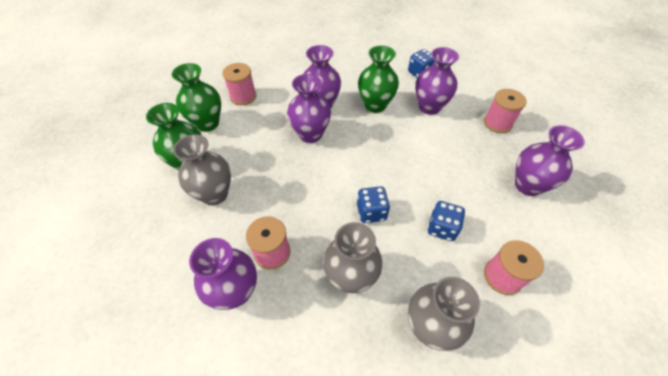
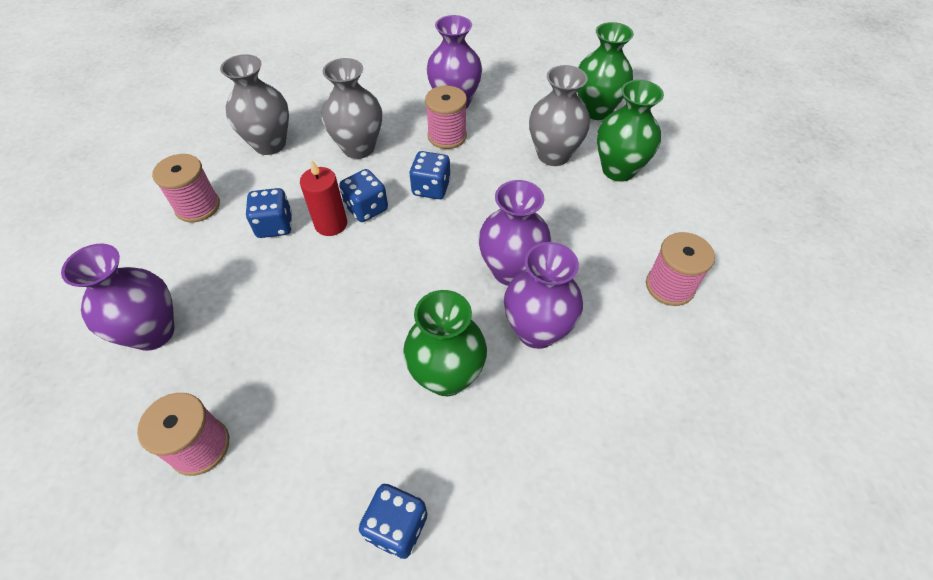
camera: 150 degrees right, 0 degrees up
green vase [172,63,221,132] -> green vase moved to [577,22,634,120]
purple vase [415,47,459,115] -> none
none -> red candle [300,160,347,236]
none -> blue dice [409,151,451,199]

